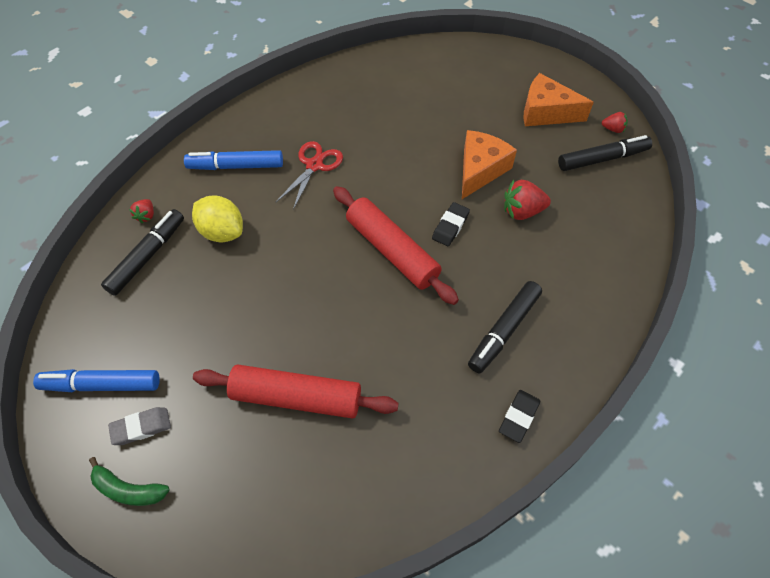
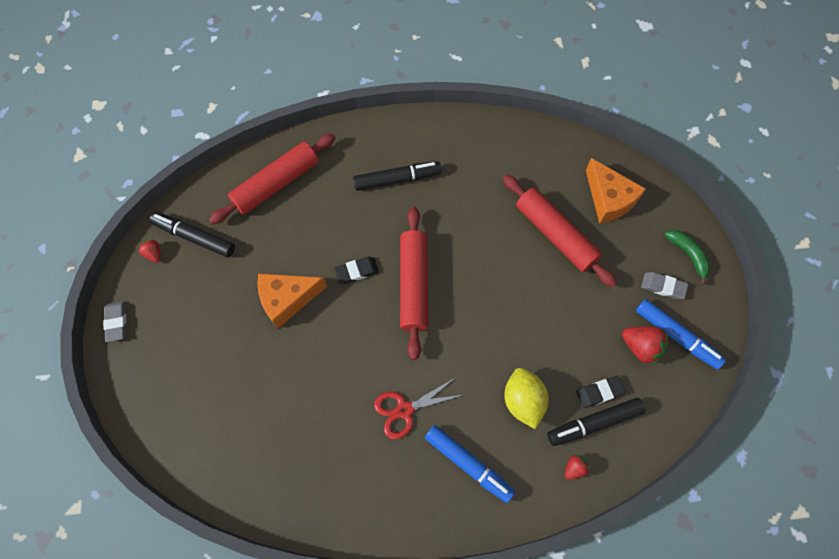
camera: 140 degrees left, 10 degrees up
black eraser [499,390,540,443] -> black eraser moved to [576,376,625,408]
red strawberry [504,180,551,220] -> red strawberry moved to [622,326,668,365]
orange cheese [524,73,594,126] -> orange cheese moved to [586,158,646,224]
none -> grey eraser [103,301,126,342]
none -> red rolling pin [209,133,336,225]

